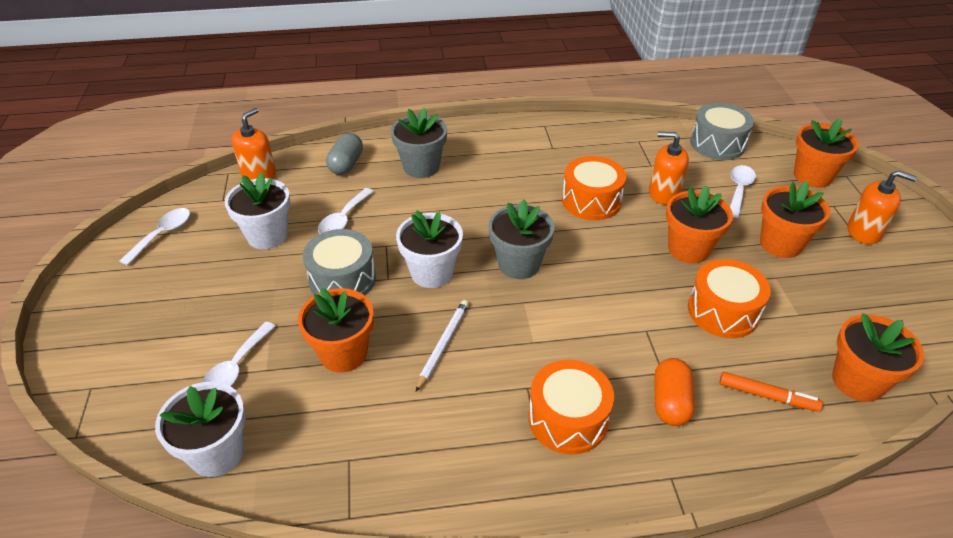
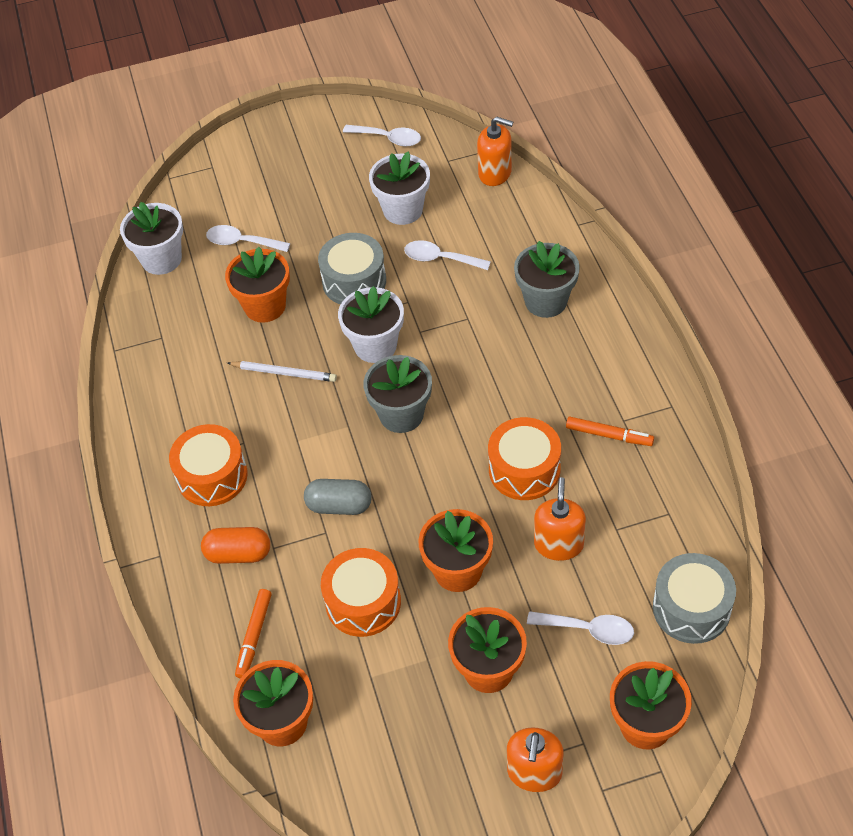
camera: 85 degrees right, 10 degrees up
grey capsule [326,133,363,175] -> grey capsule moved to [304,479,372,515]
none -> orange marker [566,417,654,446]

